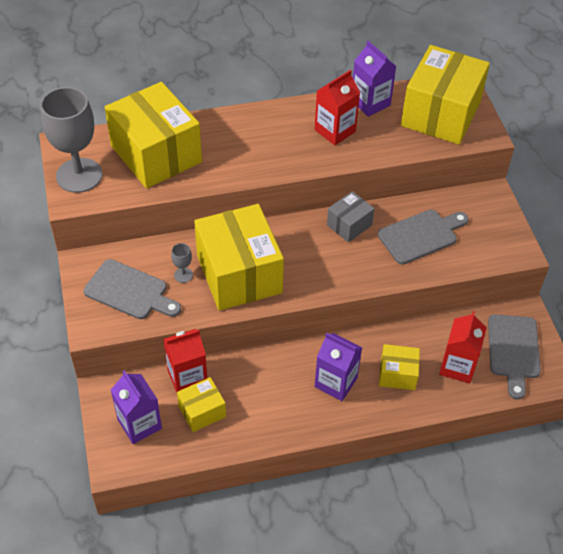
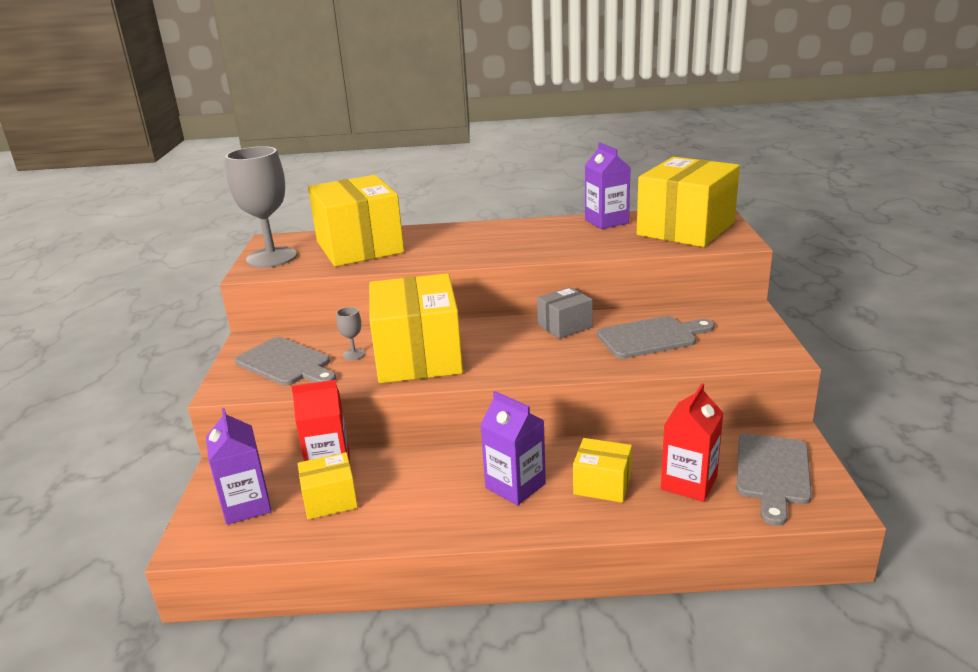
camera: 15 degrees right, 25 degrees down
red carton [314,70,360,145] -> none

